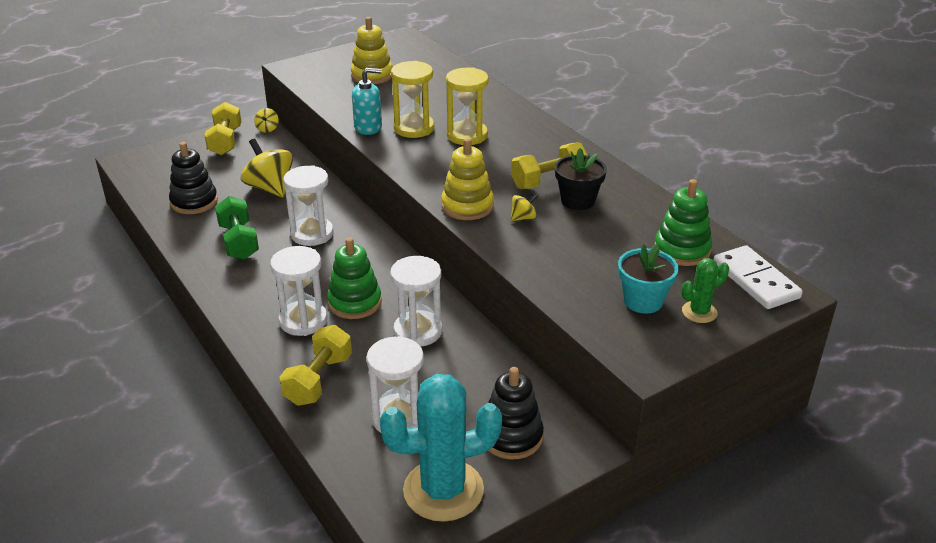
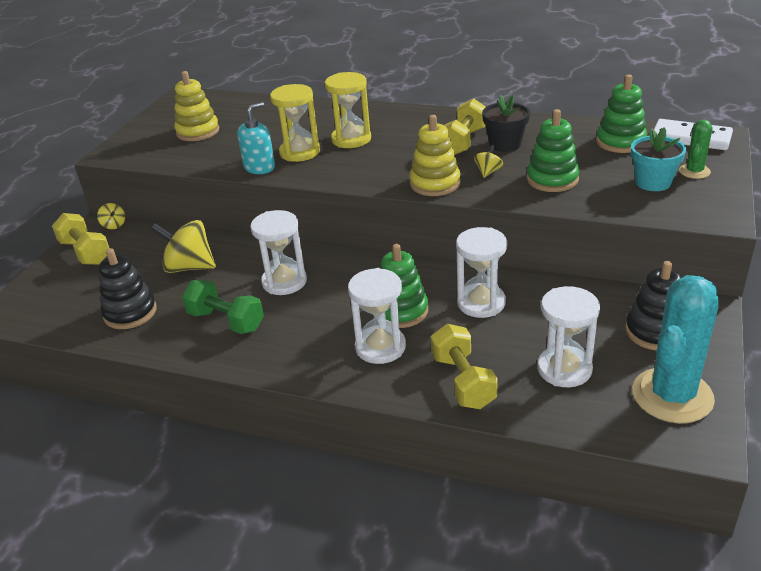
camera: 35 degrees left, 0 degrees up
none -> green stacking toy [527,109,580,192]

